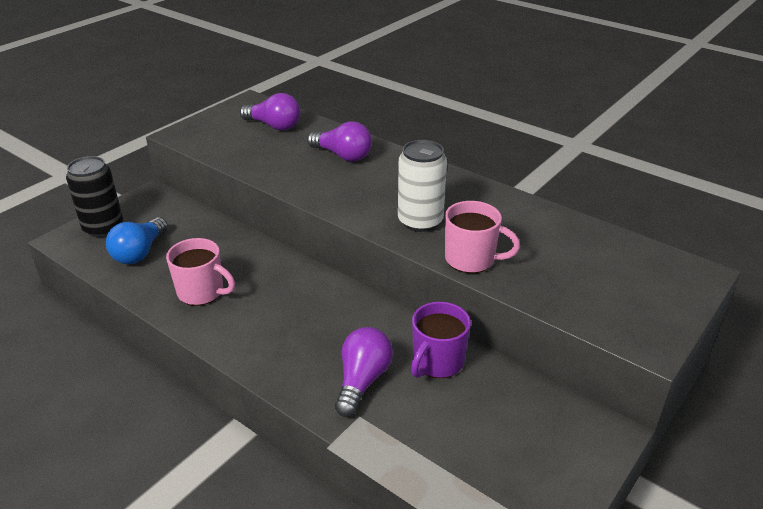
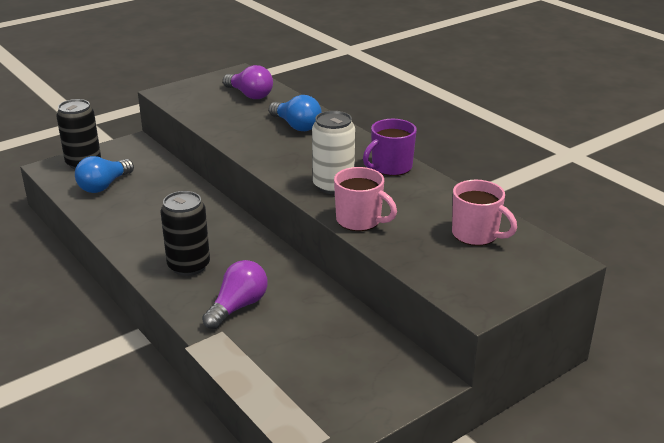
camera: 15 degrees right, 5 degrees down
pink mug [166,238,235,306] -> pink mug moved to [452,180,517,246]
purple light bulb [307,121,372,161] -> blue light bulb [269,95,322,131]
purple mug [411,302,471,378] -> purple mug moved to [363,119,417,176]
none -> black can [161,191,210,276]

